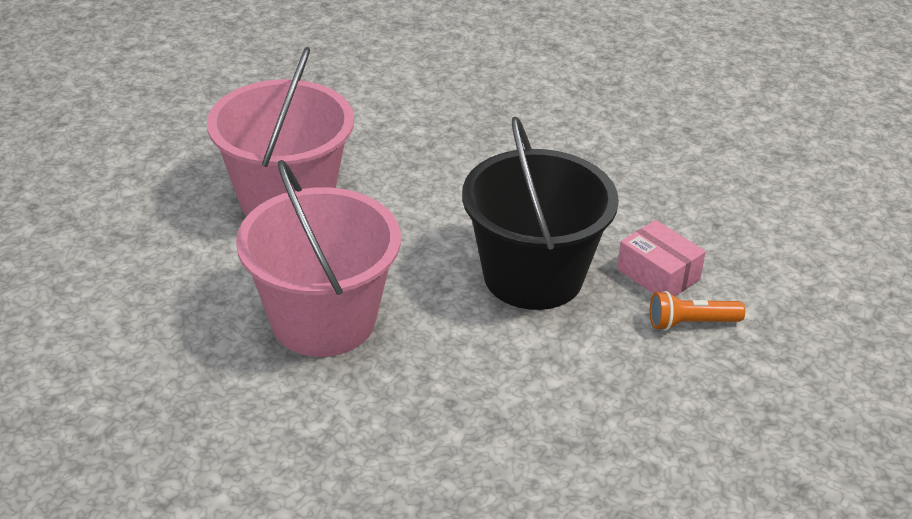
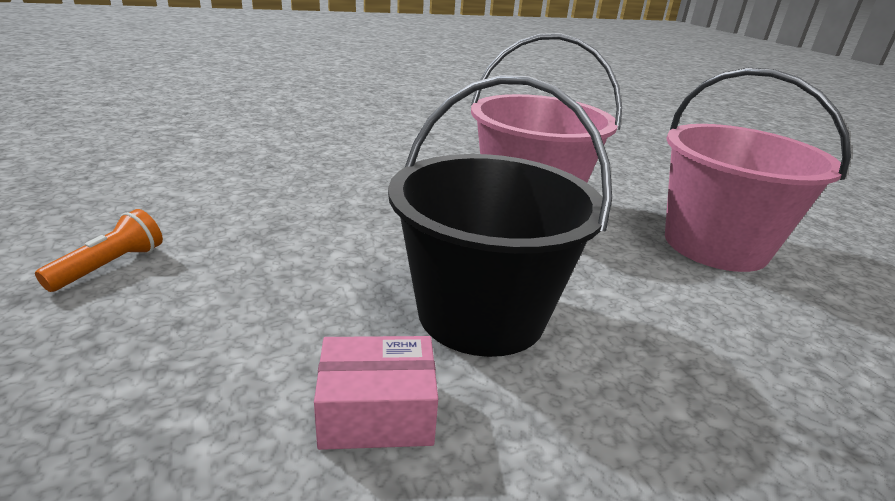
camera: 125 degrees right, 10 degrees down
orange flashlight [650,291,745,331] -> orange flashlight moved to [35,209,163,292]

